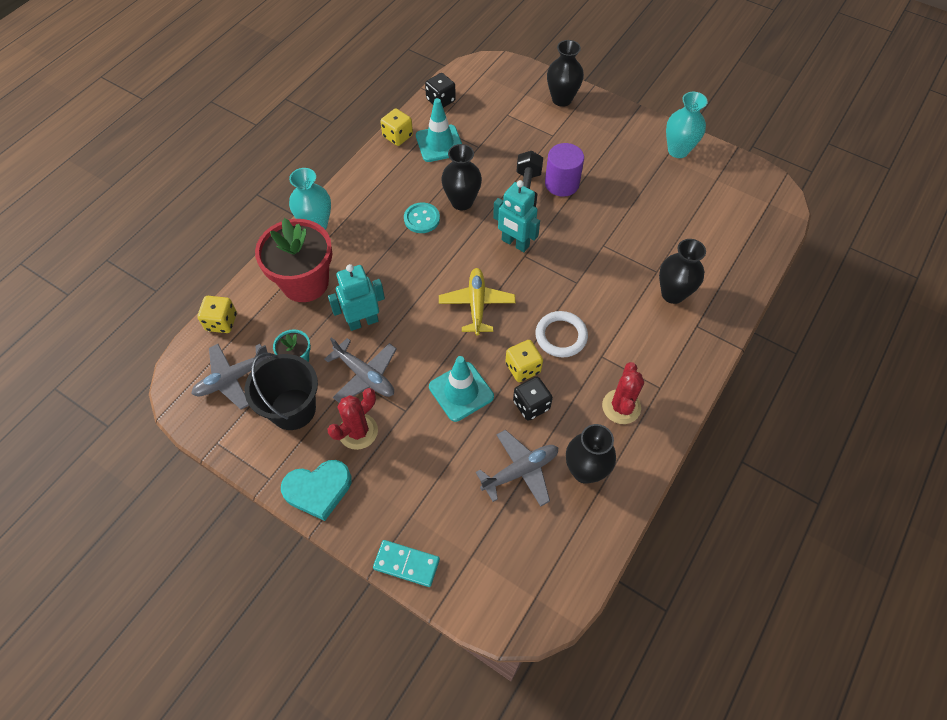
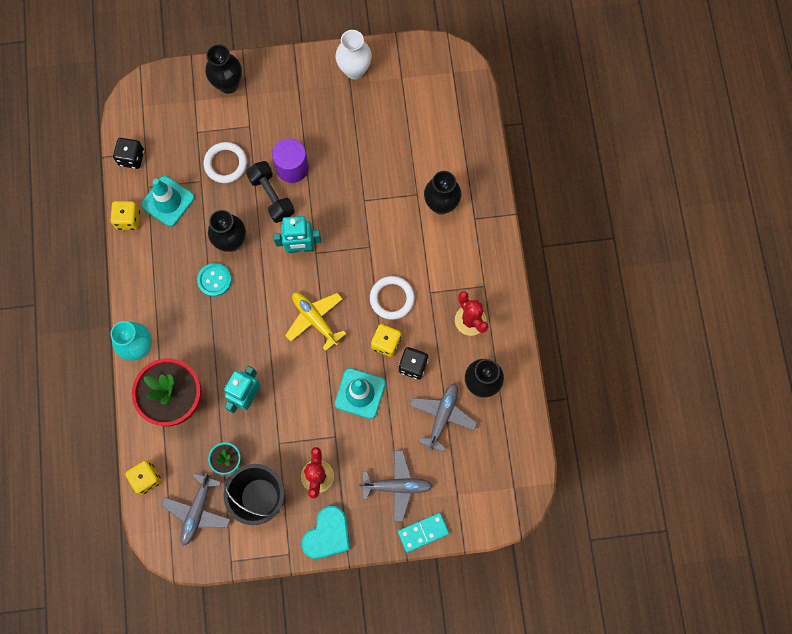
camera: 40 degrees left, 15 degrees up
grey plane [324,337,397,403] -> grey plane moved to [359,450,433,522]
turquoise vase [666,92,708,158] -> white vase [335,30,372,79]
none -> white ring [204,142,247,183]

